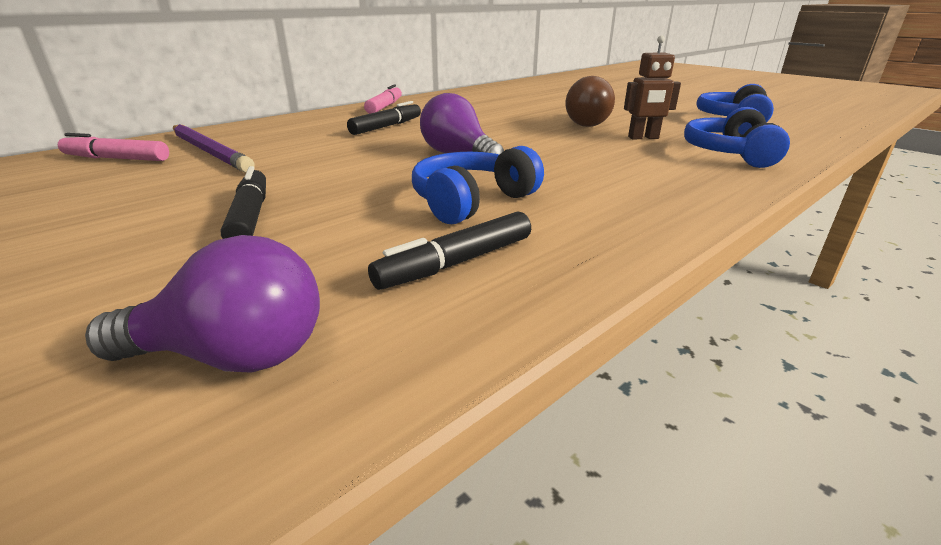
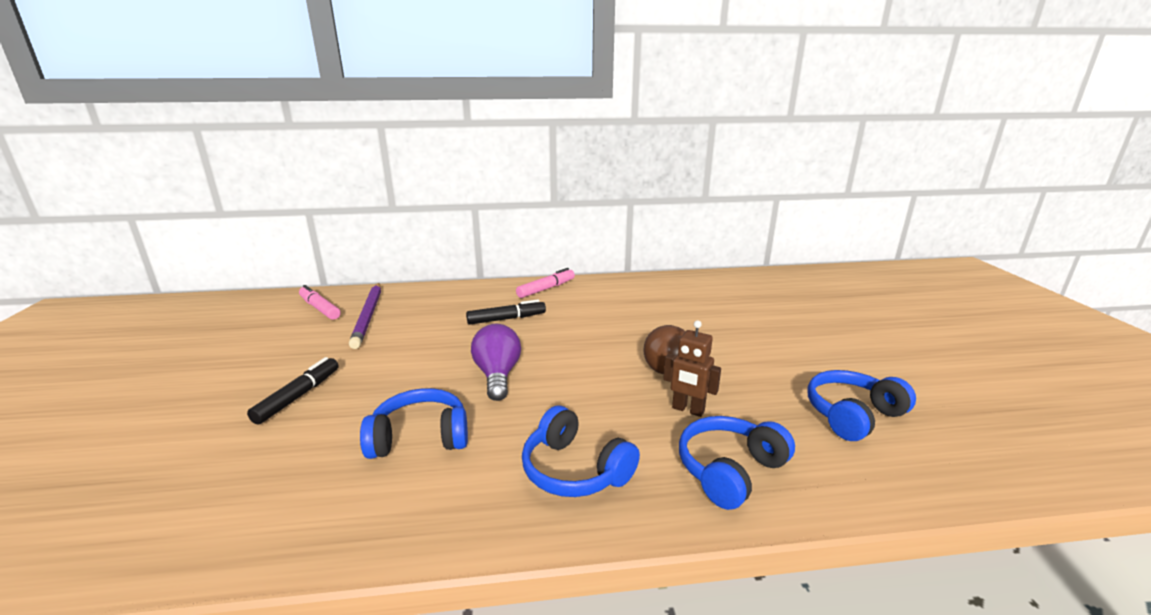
camera: 35 degrees right, 5 degrees down
purple light bulb [85,235,320,373] -> none
black marker [368,211,531,290] -> none
none -> blue headphones [522,406,640,497]

